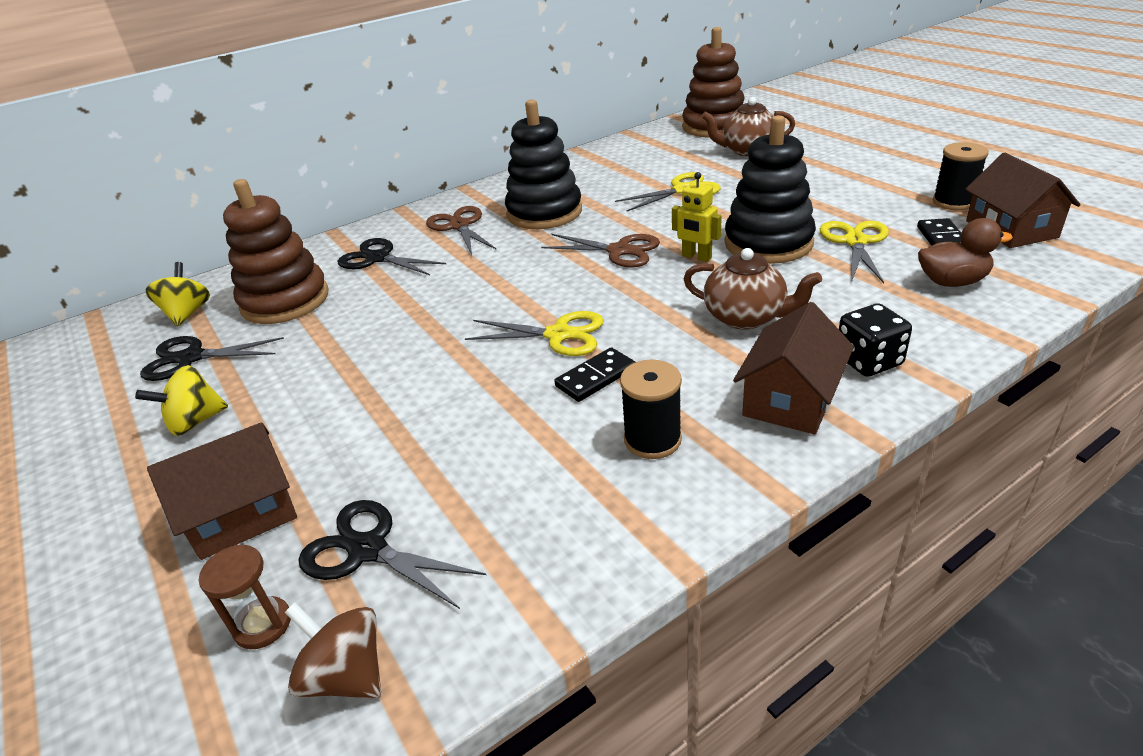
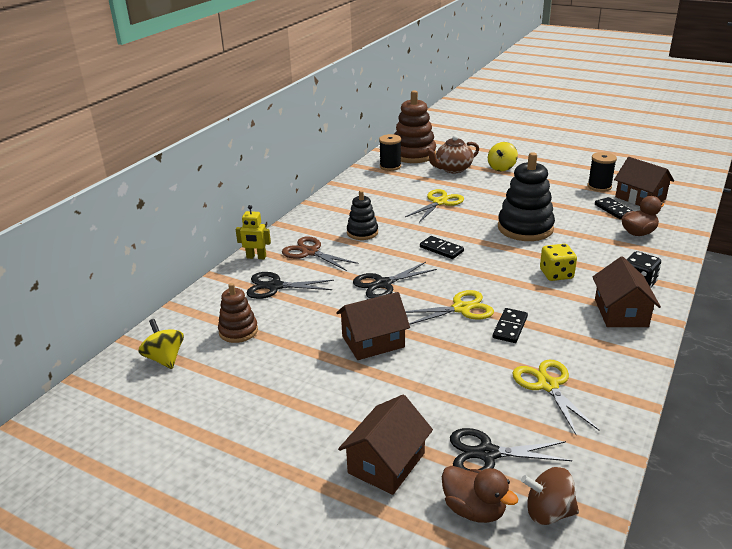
camera: 30 degrees left, 5 degrees down
yellow spinning top [135,365,228,436] -> yellow spinning top moved to [488,142,518,171]
black scissors [140,336,284,381] -> black scissors moved to [353,262,437,299]
brown hourglass [199,545,291,649] -> brown duck [442,466,519,523]
brown stacking toy [223,179,329,324] -> brown stacking toy [218,283,258,343], size x0.58
black stacking toy [505,99,582,229] -> black stacking toy [347,190,378,240], size x0.58
brown scissors [541,234,660,268] -> black domino [420,236,464,259]
black spool [620,360,682,459] -> black spool moved to [379,134,401,171]
yellow robot [672,172,722,262] -> yellow robot moved to [235,205,271,259]
brown teapot [684,248,822,329] -> yellow dice [540,244,577,281]
yellow scissors [820,221,889,283] -> yellow scissors moved to [512,360,600,436]
none -> brown house [336,292,410,360]

